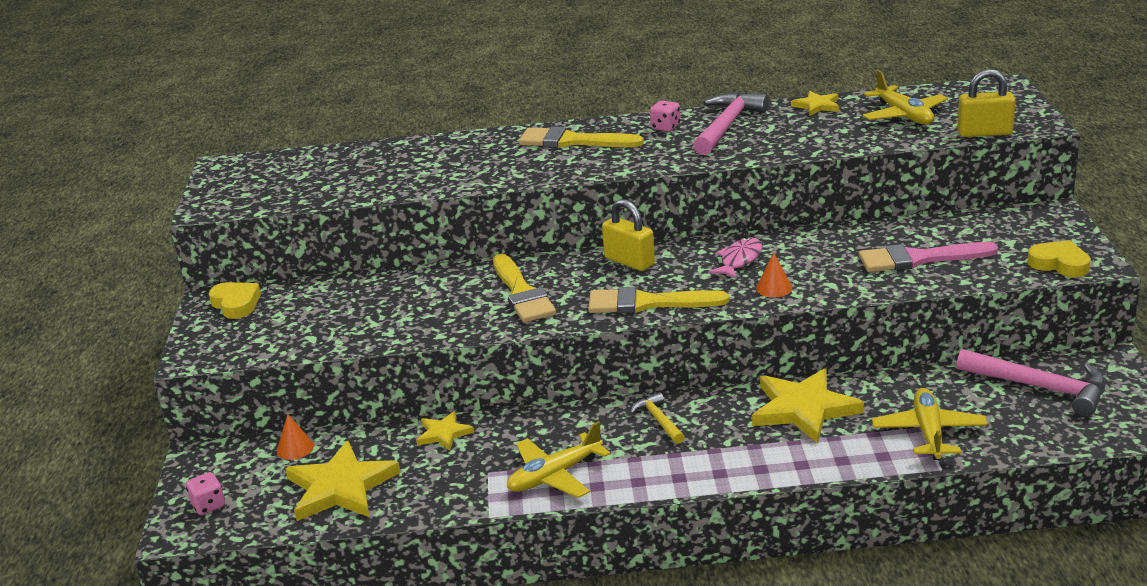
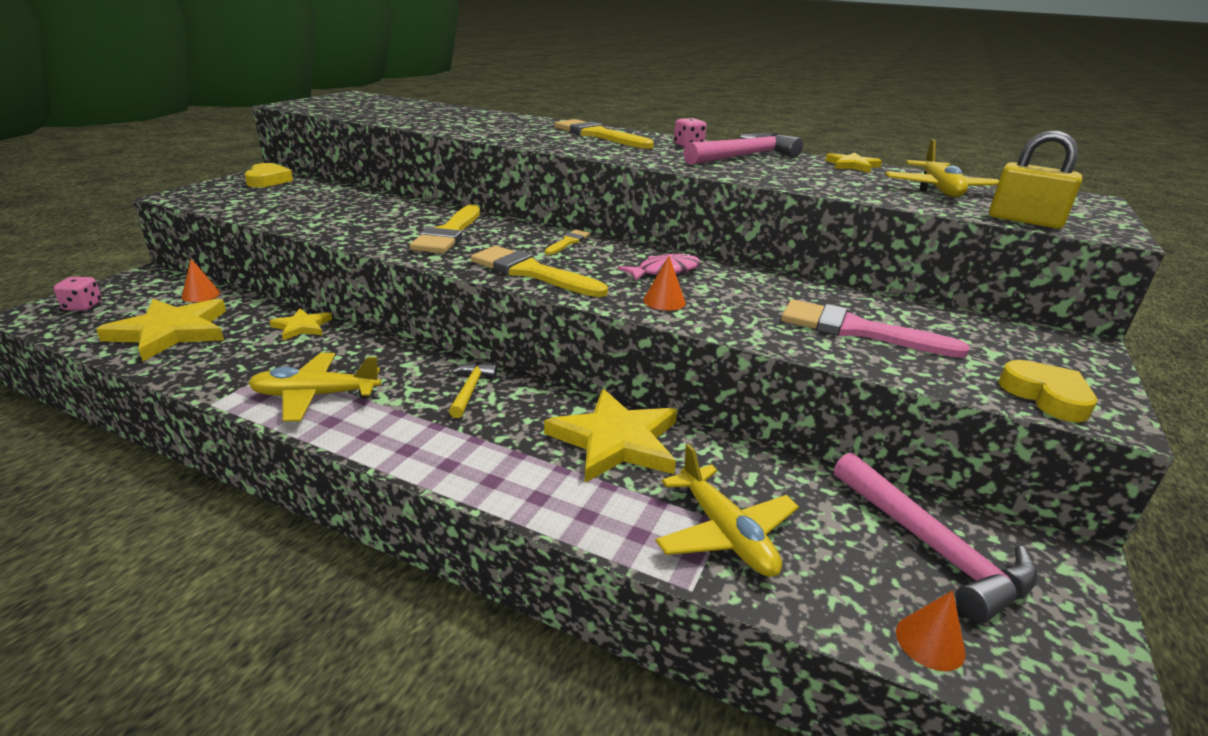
camera: 25 degrees right, 0 degrees up
yellow padlock [602,199,655,271] -> yellow brush [545,229,590,255]
yellow plane [872,388,988,460] -> yellow plane turned 120 degrees clockwise [655,444,799,577]
none -> orange cone [896,590,966,671]

